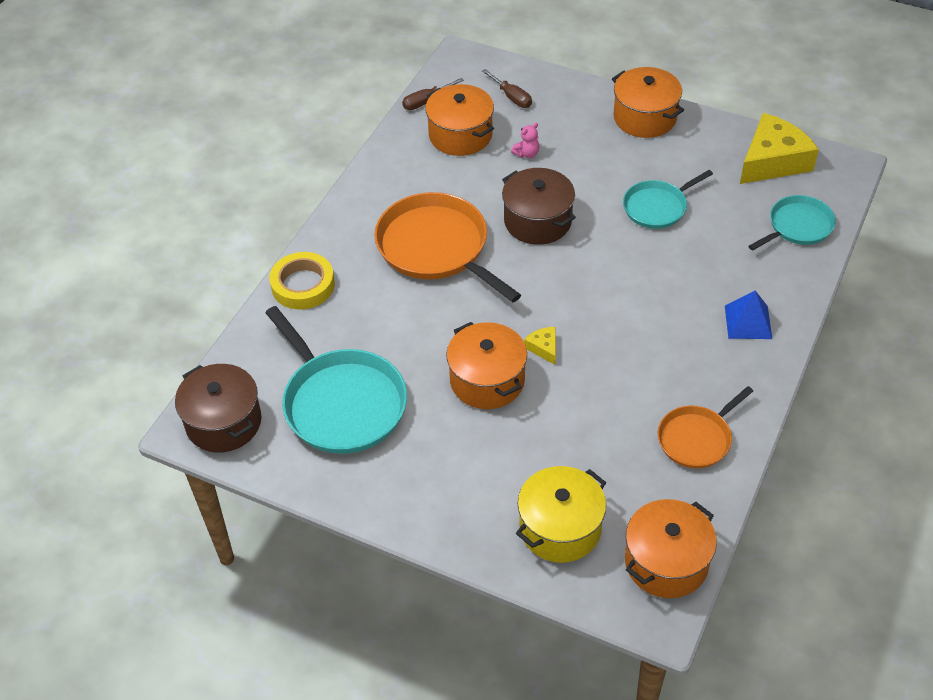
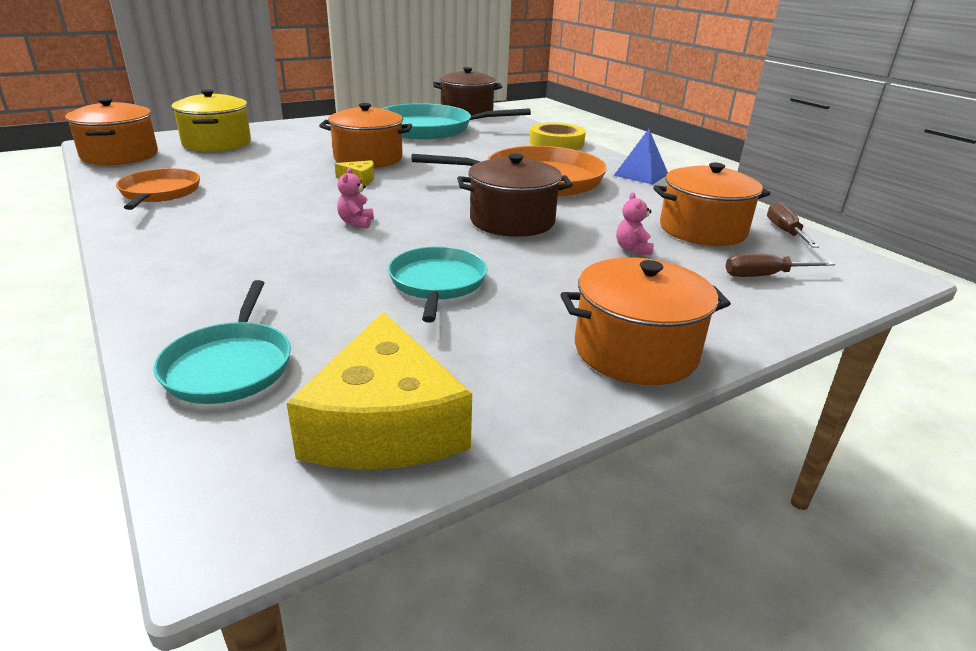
camera: 120 degrees right, 20 degrees down
blue pyramid [725,291,772,339] -> blue pyramid moved to [614,129,668,185]
none -> pink teddy bear [337,168,374,228]

